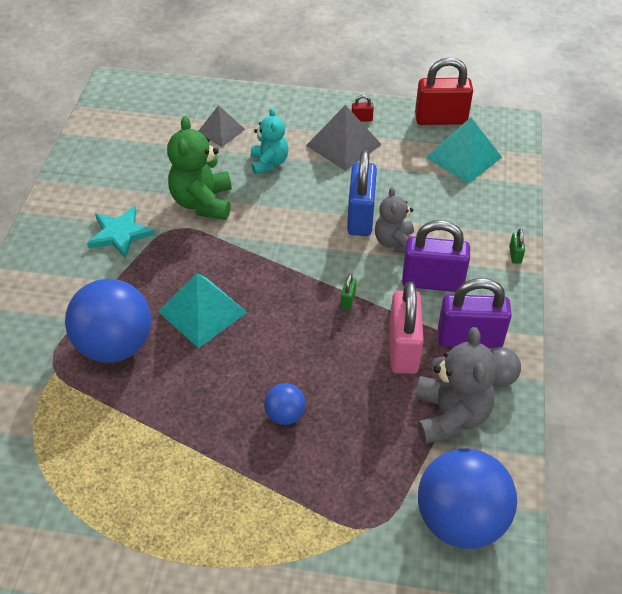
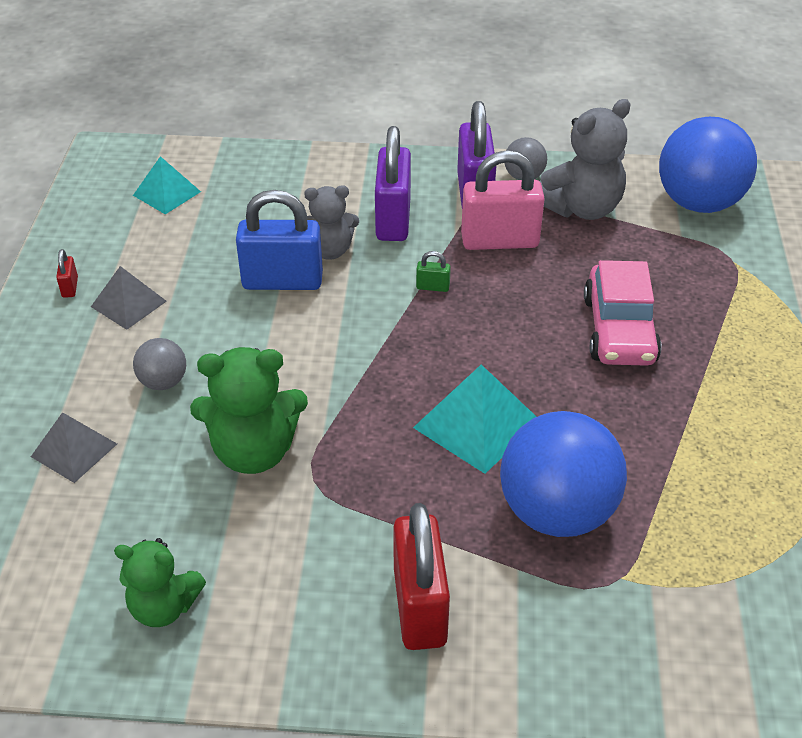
camera: 95 degrees left, 5 degrees down
turquoise star [87,206,155,259] -> none
turquoise teddy bear [251,108,289,174] -> grey ball [133,338,186,390]
blue ball [264,383,306,425] -> pink car [584,260,662,366]
grey pyramid [306,105,382,171] -> grey pyramid [91,266,167,330], size x0.65
red padlock [415,57,473,125] -> red padlock moved to [393,503,450,650]
grey teddy bear [415,327,497,444] -> grey teddy bear turned 150 degrees clockwise [540,99,631,220]
turquoise pyramid [425,117,502,184] -> turquoise pyramid [133,156,201,214], size x0.65
green padlock [509,229,525,264] -> none
none -> green teddy bear [114,538,206,627]

